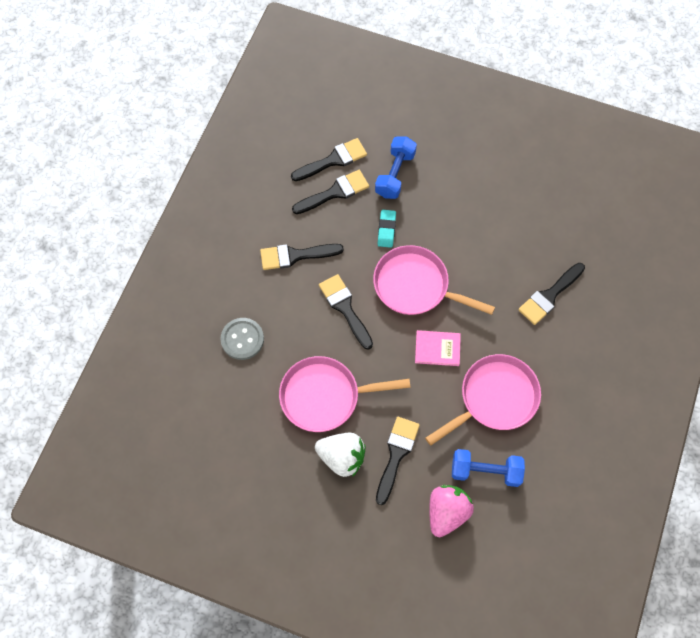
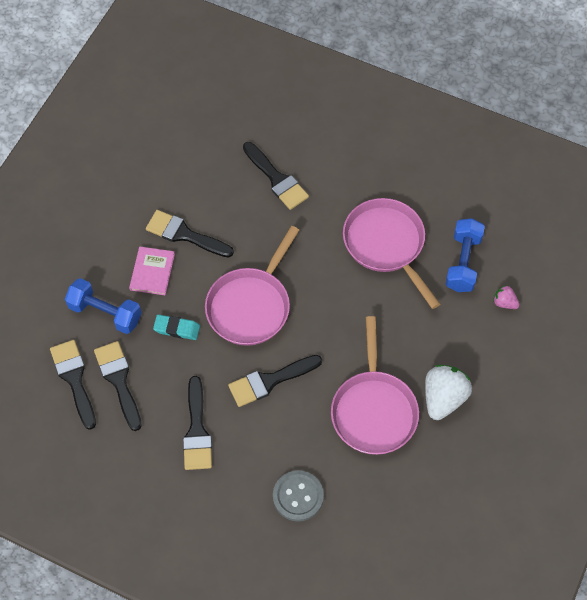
camera: 85 degrees left, 5 degrees down
black brush [376,417,420,505] -> black brush moved to [146,210,234,258]
pink book [415,330,461,366] -> pink book moved to [129,247,175,295]
pink strawberry [429,485,474,537] -> pink strawberry [493,285,519,309], size x0.50

